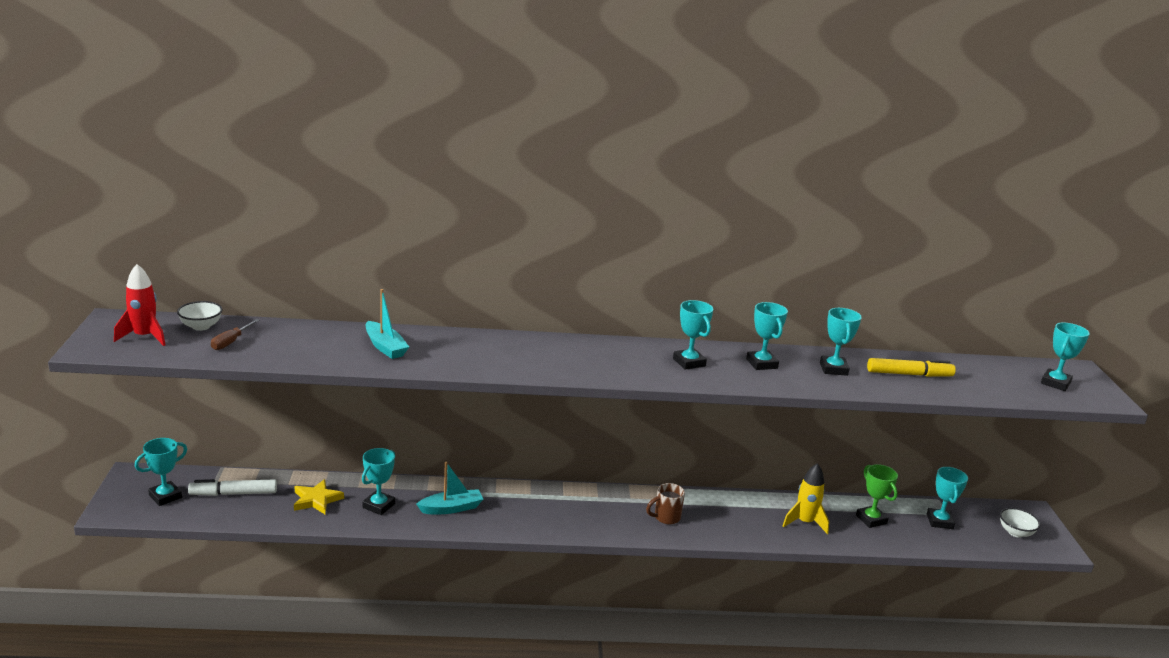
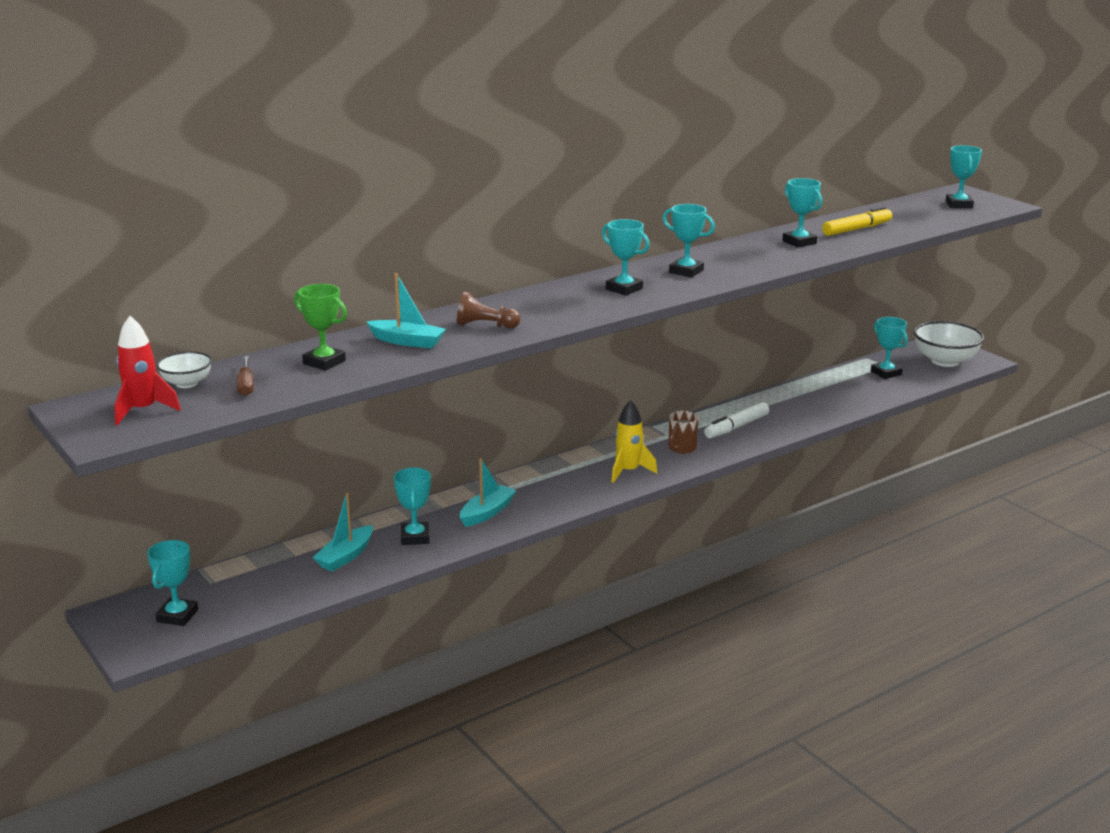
camera: 30 degrees left, 0 degrees up
white marker [188,479,277,496] -> white marker moved to [704,402,769,438]
yellow star [294,479,344,514] -> turquoise boat [313,493,373,572]
turquoise trophy [746,302,788,370] -> turquoise trophy moved to [602,219,650,296]
yellow rocket [783,463,829,534] -> yellow rocket moved to [611,400,657,483]
green trophy [856,464,898,528] -> green trophy moved to [294,284,347,371]
white bowl [1000,508,1040,538] -> white bowl [914,321,984,367], size x1.85
none -> brown pawn [457,292,521,329]

